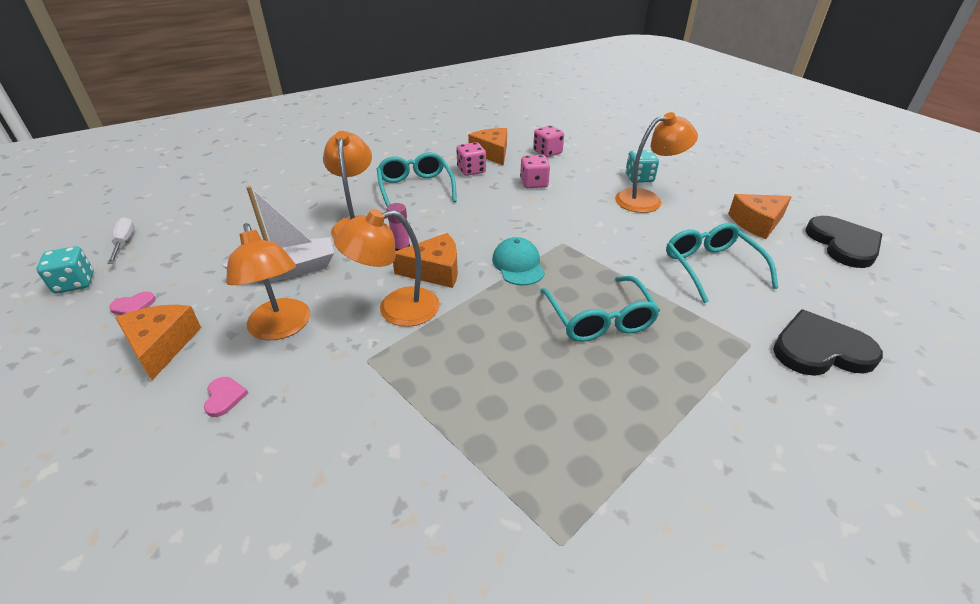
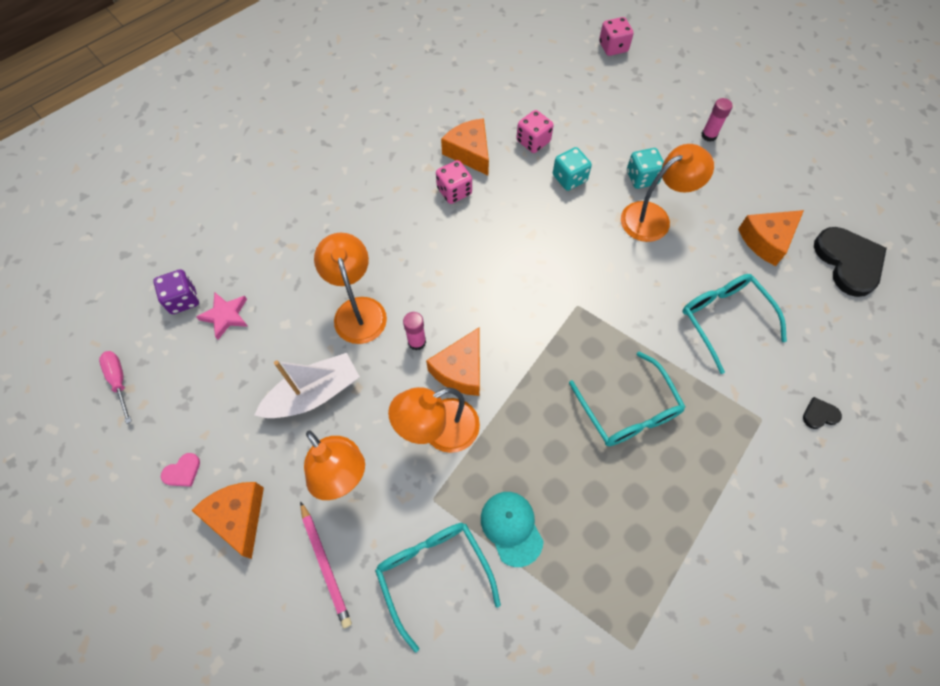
camera: 10 degrees left, 25 degrees up
turquoise dice [36,246,94,294] -> turquoise dice moved to [553,147,592,191]
white screwdriver [107,217,134,264] -> pink screwdriver [99,351,132,424]
pink heart [204,377,248,417] -> pink pencil [300,501,352,628]
turquoise glasses [377,152,457,207] -> turquoise glasses moved to [375,523,501,652]
orange cheese [393,233,458,288] -> orange cheese turned 135 degrees clockwise [426,328,480,396]
turquoise cap [492,237,545,285] -> turquoise cap moved to [481,492,544,567]
pink dice [520,155,550,188] -> pink dice moved to [599,17,634,56]
black heart [773,309,883,376] -> black heart [803,397,842,429], size x0.44
none -> purple dice [153,269,199,314]
none -> pink star [196,292,248,340]
none -> pink glue stick [701,98,733,142]

